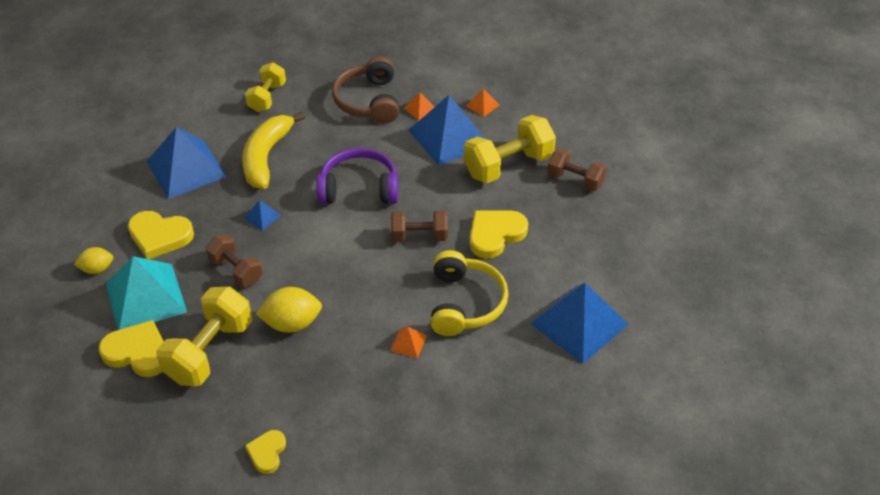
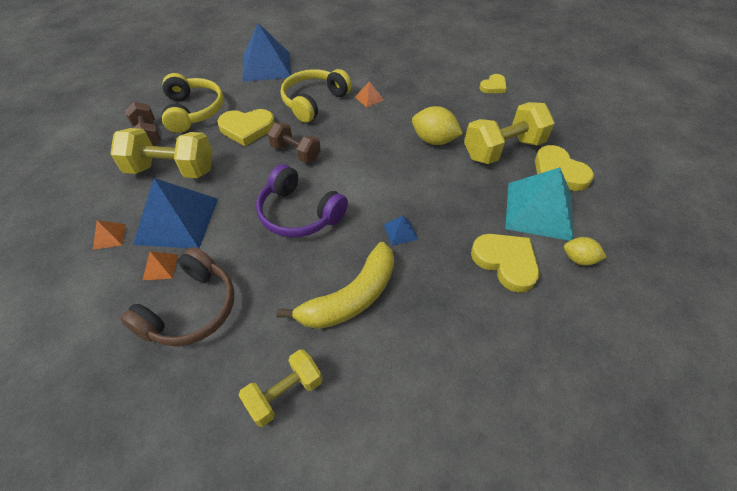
camera: 145 degrees left, 5 degrees up
blue pyramid [147,127,226,199] -> none
brown dumbbell [206,235,263,287] -> none
none -> yellow headphones [162,73,224,133]

